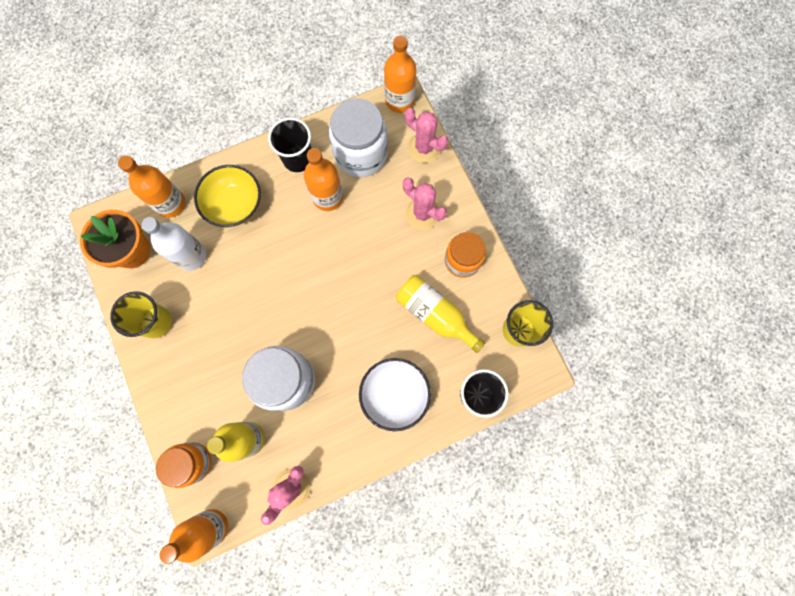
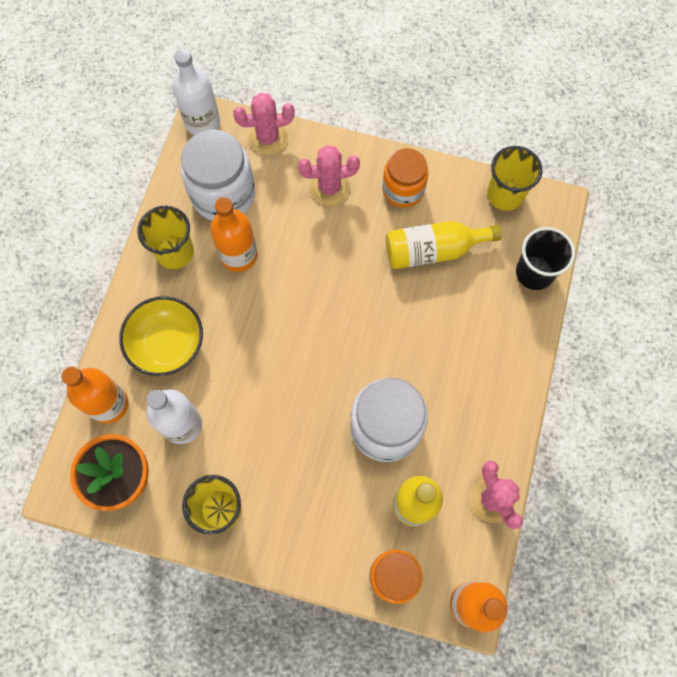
camera: 50 degrees left, 5 degrees down
black cup [268,117,311,172] -> yellow cup [137,206,194,269]
white bowl [359,358,431,431] -> none
orange bottle [384,35,416,113] -> white bottle [173,49,220,135]

